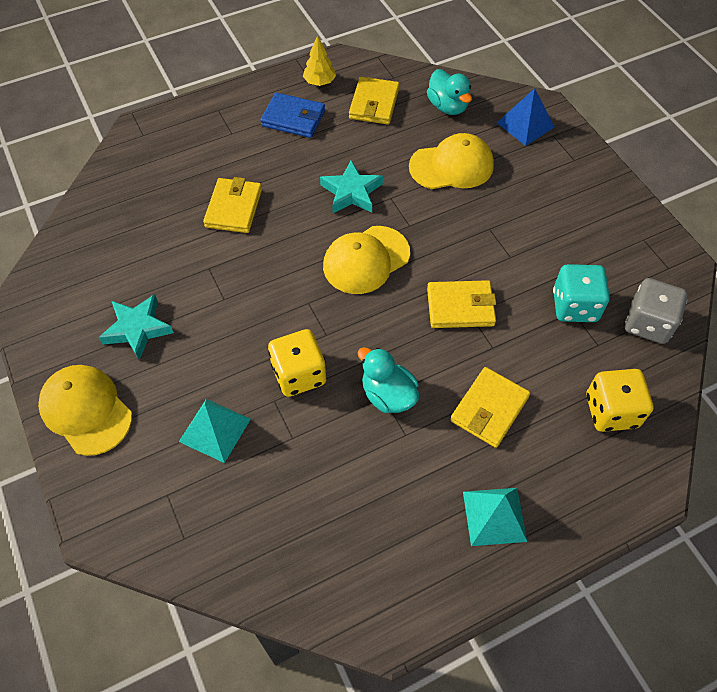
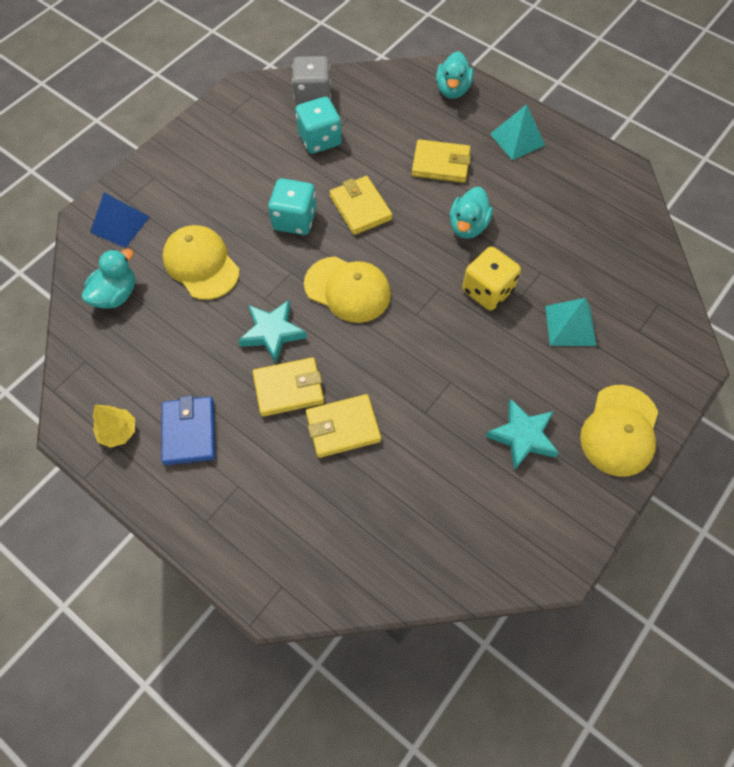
camera: 115 degrees left, 5 degrees up
yellow wallet [349,77,399,125] -> yellow wallet moved to [253,357,324,417]
yellow dice [586,369,653,432] -> none
none -> turquoise dice [268,178,317,235]
none -> turquoise duck [436,51,473,99]

